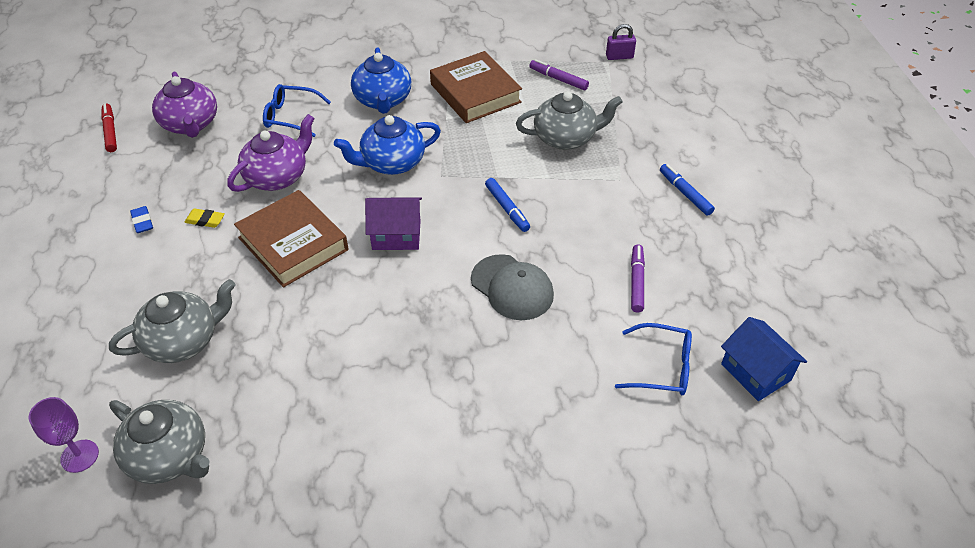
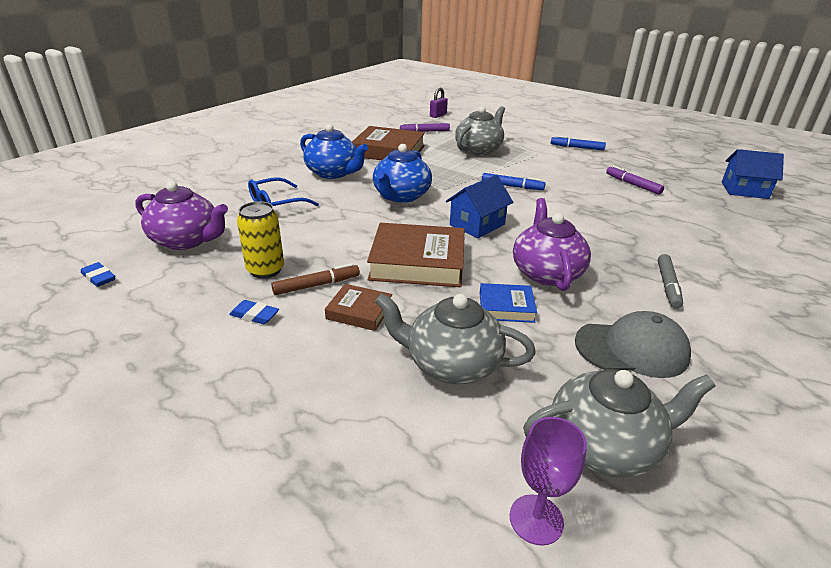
camera: 45 degrees left, 15 degrees down
red marker [101,104,117,152] -> blue eraser [81,262,115,287]
grey teapot [109,279,236,363] -> grey teapot turned 90 degrees counterclockwise [375,293,536,384]
yellow eraser [184,209,225,228] -> brown marker [271,263,360,295]
purple teapot [227,114,315,192] -> purple teapot moved to [513,198,591,291]
purple house [365,197,422,250] -> blue house [446,175,513,238]
grey cap [471,254,554,320] -> grey cap moved to [575,311,691,378]
blue glasses [615,323,692,395] -> none
none -> yellow can [237,201,284,279]
none -> brown book [325,284,393,331]
none -> blue book [480,283,537,323]
none -> grey marker [658,254,683,309]

